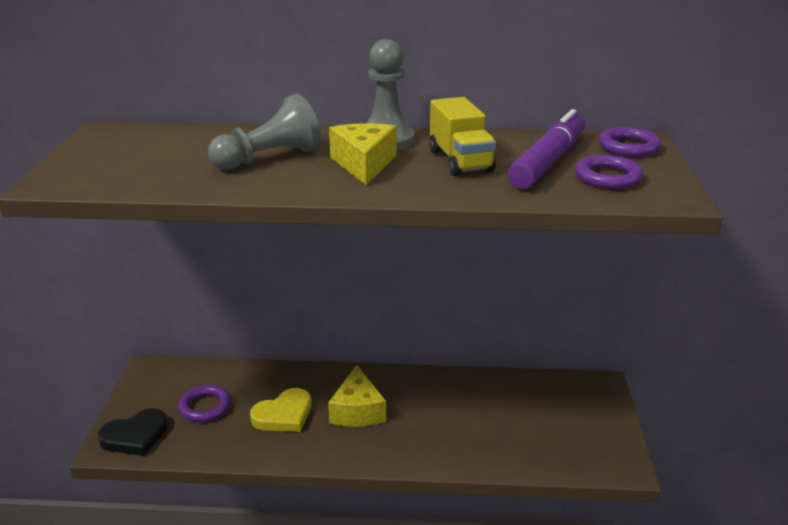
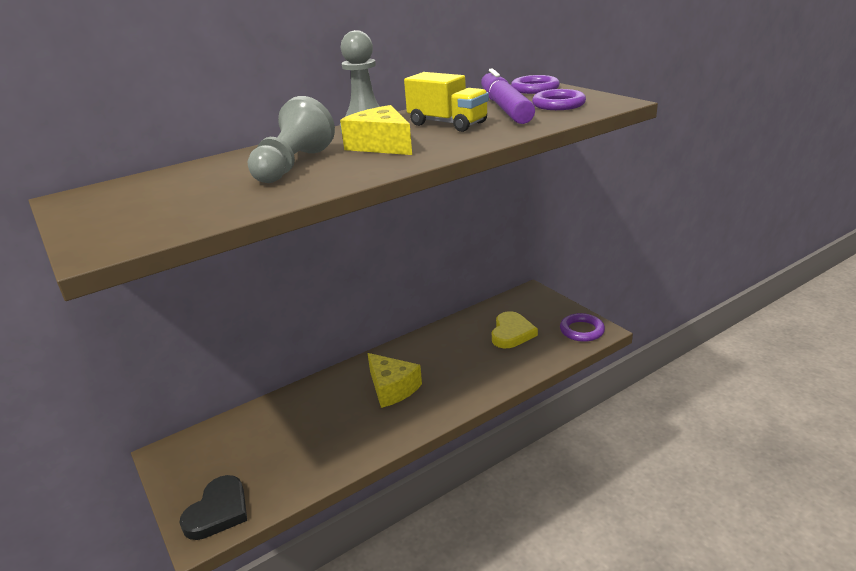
camera: 35 degrees left, 0 degrees up
purple ring [178,385,231,422] -> purple ring moved to [560,313,605,342]
yellow heart [250,388,311,432] -> yellow heart moved to [492,311,538,348]

